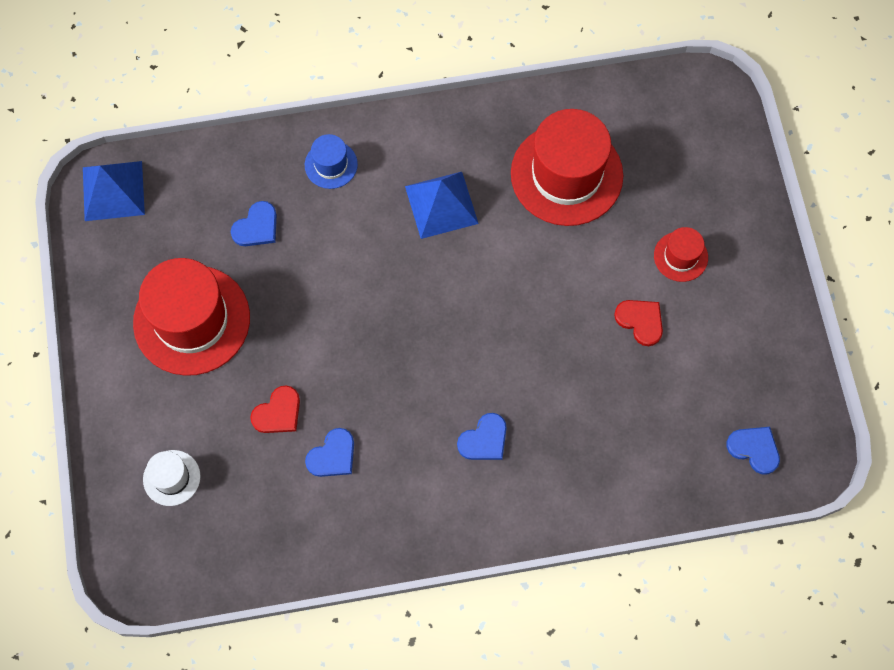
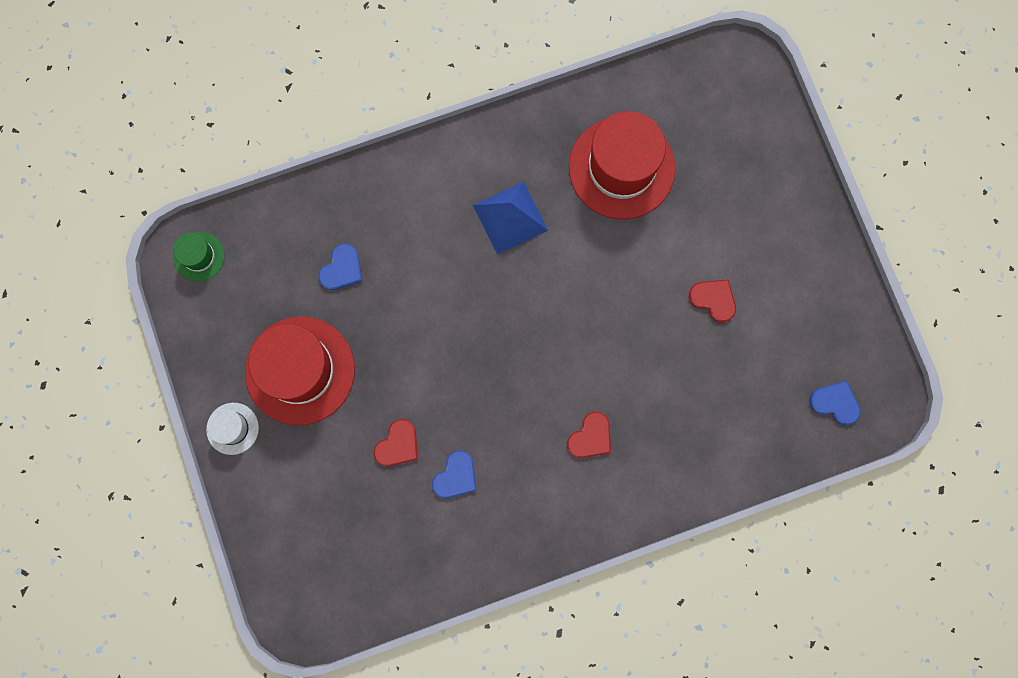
camera: 10 degrees left, 10 degrees up
blue pyramid [83,161,145,221] -> green hat [173,232,225,282]
white hat [143,450,200,506] -> white hat moved to [206,403,259,455]
blue hat [305,134,358,189] -> none
blue heart [457,413,507,460] -> red heart [567,412,611,458]
red hat [654,227,708,282] -> none

